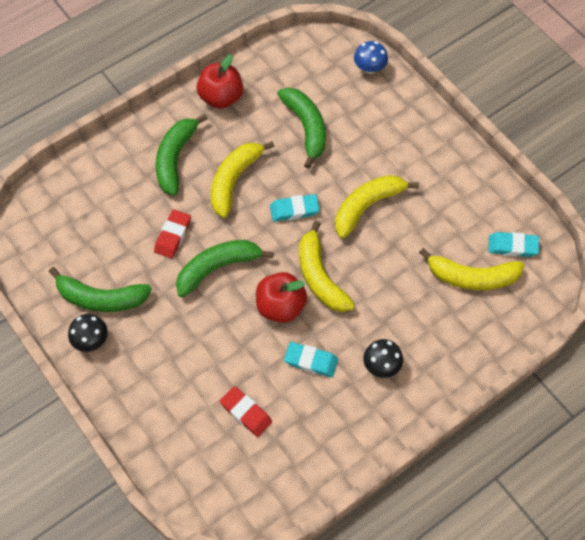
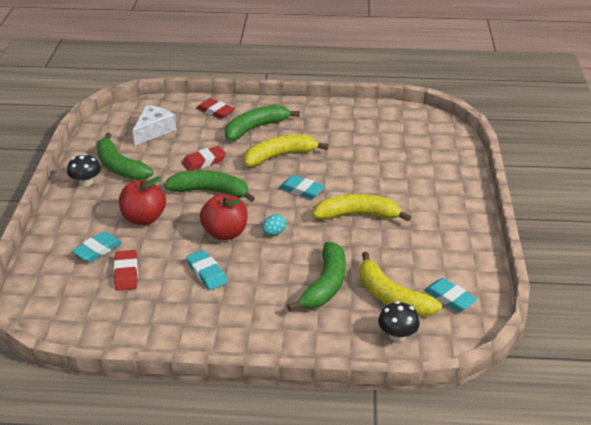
camera: 40 degrees right, 25 degrees down
red apple [197,54,243,109] -> red apple moved to [119,176,166,225]
green banana [277,88,326,169] -> green banana moved to [287,242,346,311]
yellow banana [299,221,355,312] -> turquoise egg [262,214,286,235]
blue mushroom [354,41,388,74] -> none
black mushroom [363,339,403,378] -> black mushroom moved to [378,301,420,342]
none -> turquoise eraser [72,231,122,262]
none -> white cheese [133,105,176,145]
none -> red eraser [196,98,235,119]

